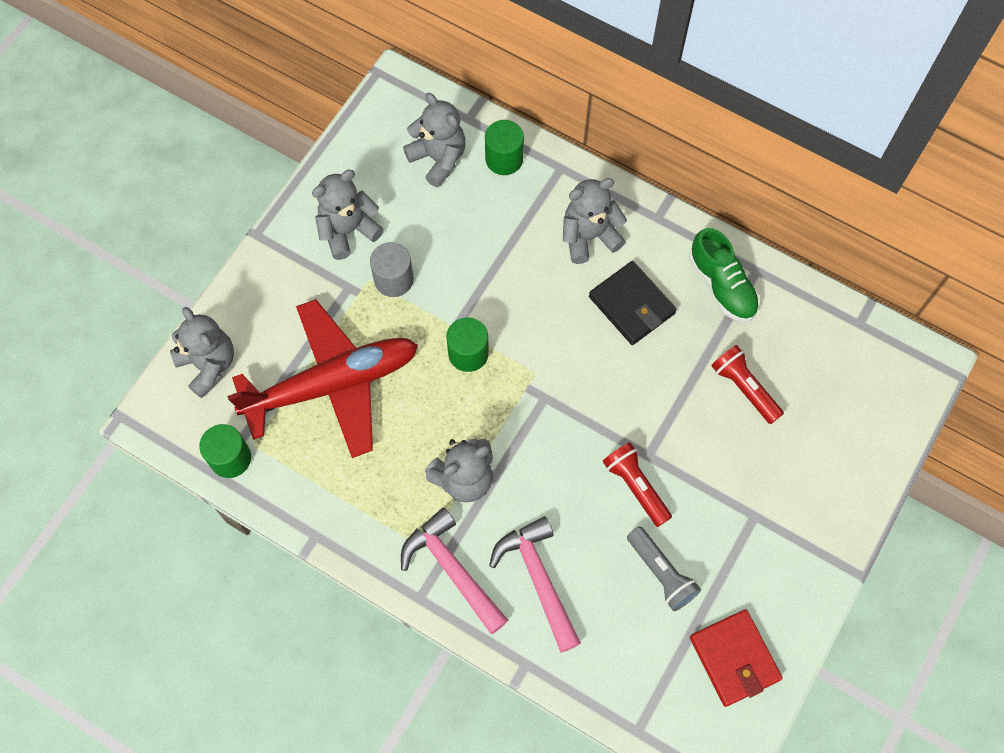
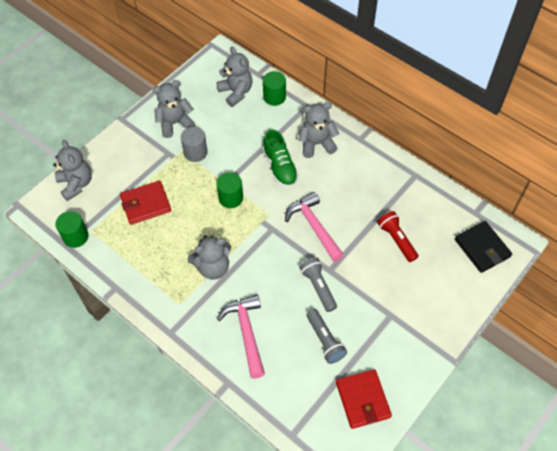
camera: 10 degrees right, 10 degrees down
red plane [227,299,418,458] -> red wallet [120,181,171,225]
pink hammer [401,507,508,634] -> pink hammer moved to [285,192,344,262]
black wallet [589,261,677,345] -> black wallet moved to [455,221,512,273]
red flashlight [602,442,672,527] -> grey flashlight [299,257,337,312]
green shoe [689,228,760,322] -> green shoe moved to [263,129,299,188]

